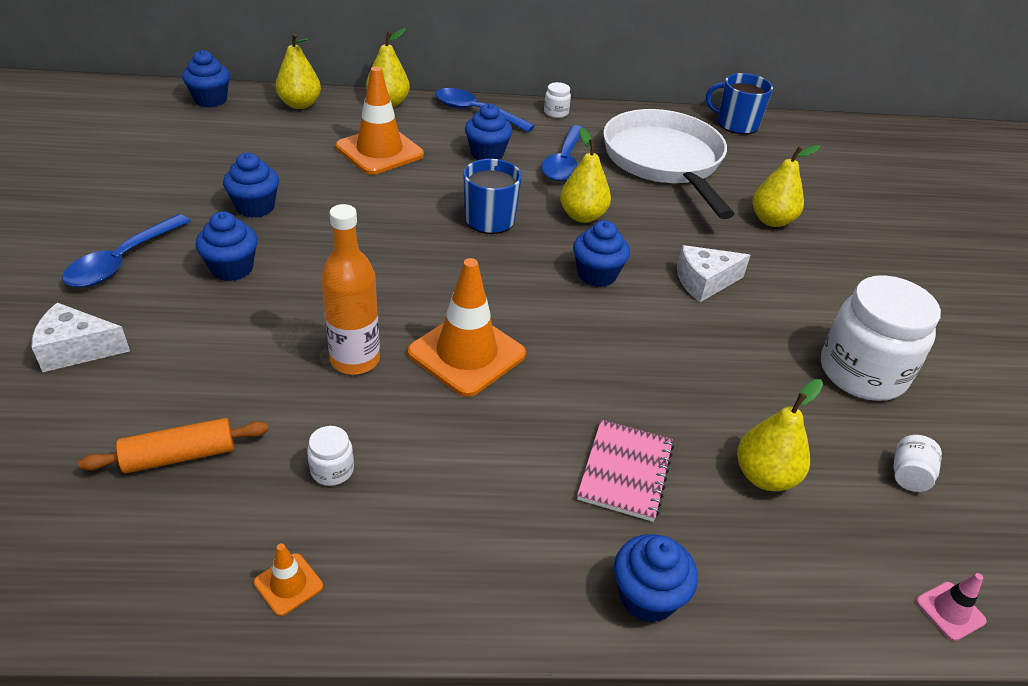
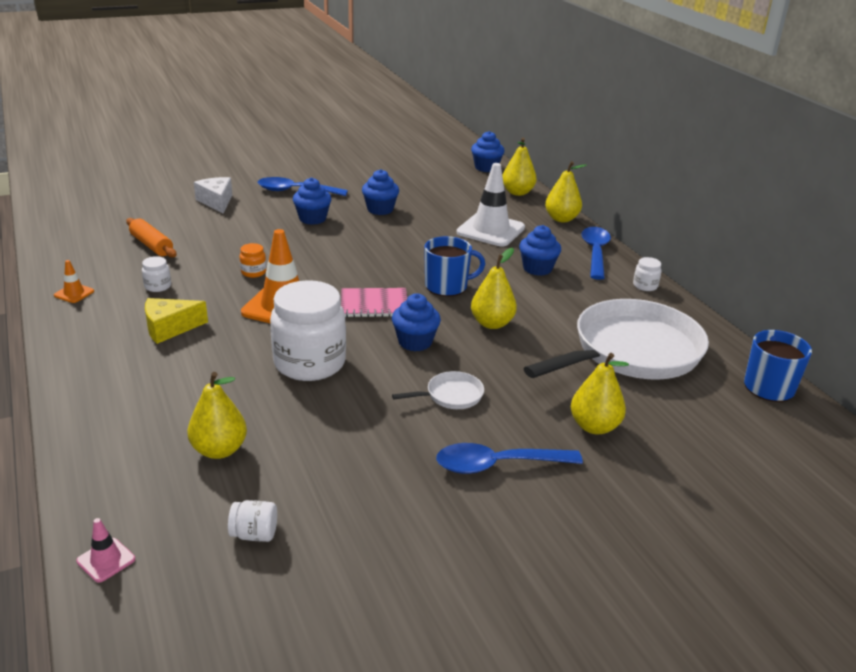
camera: 70 degrees right, 10 degrees down
orange bottle [321,204,380,375] -> orange jar [239,243,266,278]
orange traffic cone [335,67,424,175] -> white traffic cone [457,163,525,246]
blue spoon [541,125,585,181] -> blue spoon moved to [436,443,583,474]
pink notebook [577,419,674,522] -> pink notebook moved to [341,288,407,317]
blue cupcake [614,534,698,623] -> none
white cheese [677,245,751,302] -> white pan [392,371,484,409]
white jar [821,275,941,401] -> white jar moved to [270,280,346,381]
none -> yellow cheese [145,298,208,344]

